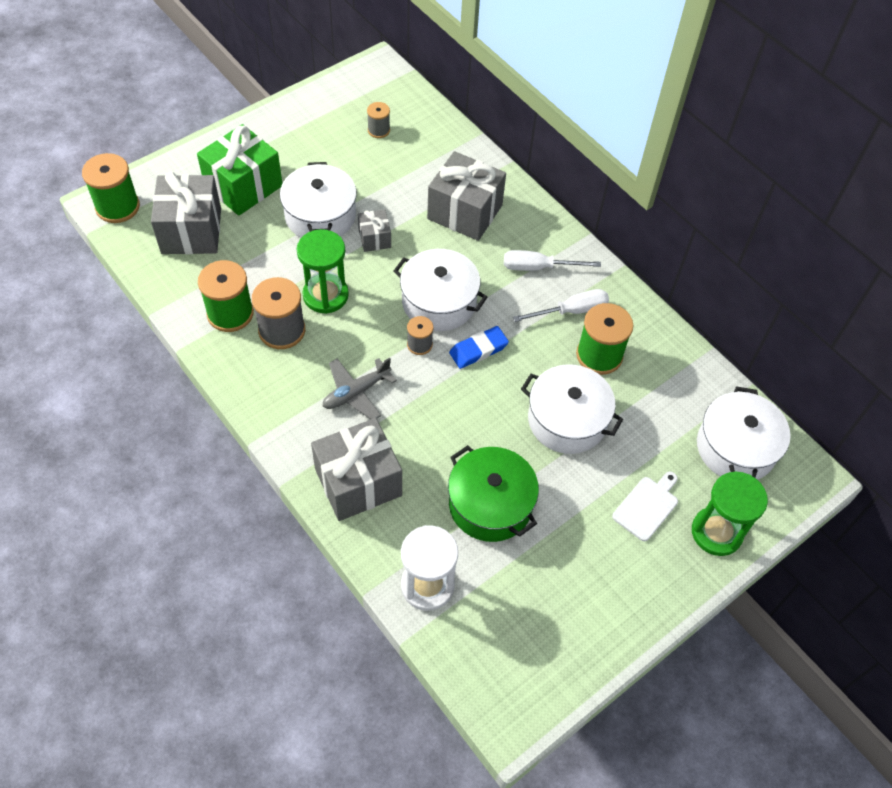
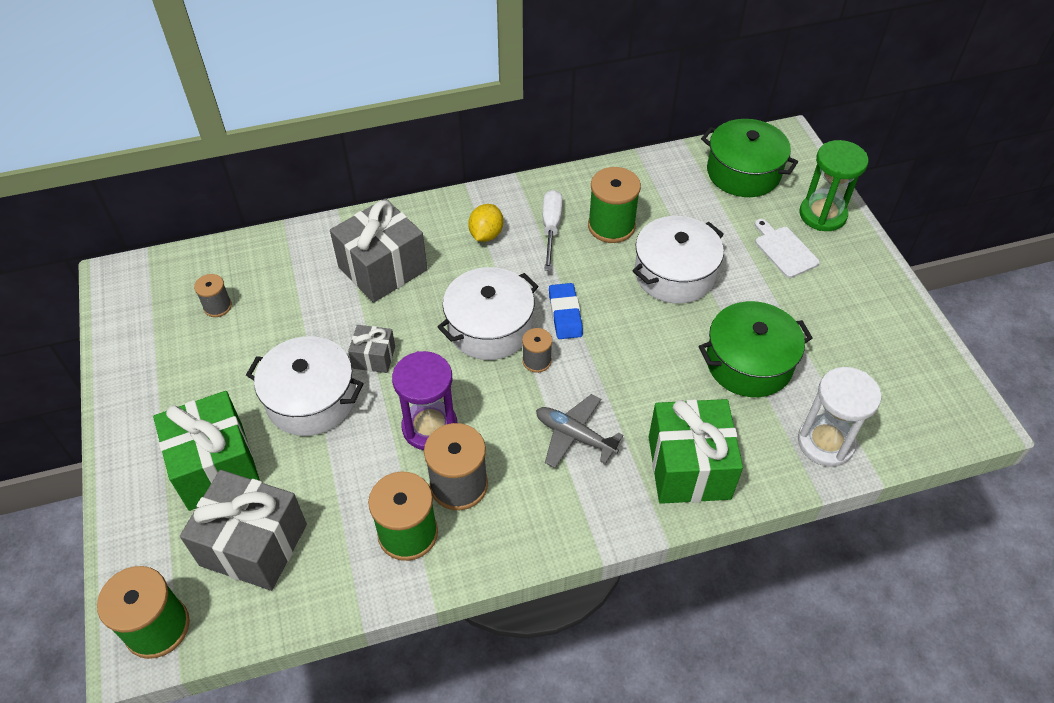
camera: 65 degrees left, 5 degrees down
green hourglass [297,229,349,314] -> purple hourglass [392,351,457,450]
grey gift [311,418,402,521] -> green gift [649,399,743,504]
grey plane [322,358,397,419] -> grey plane turned 135 degrees clockwise [536,394,623,468]
white screwdriver [504,250,601,271] -> yellow lemon [468,204,503,242]
white pot [697,386,791,480] -> green pot [701,119,798,197]

